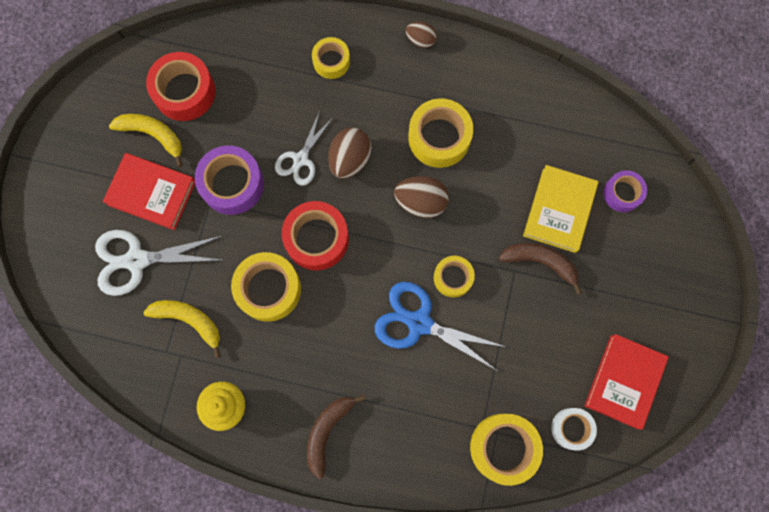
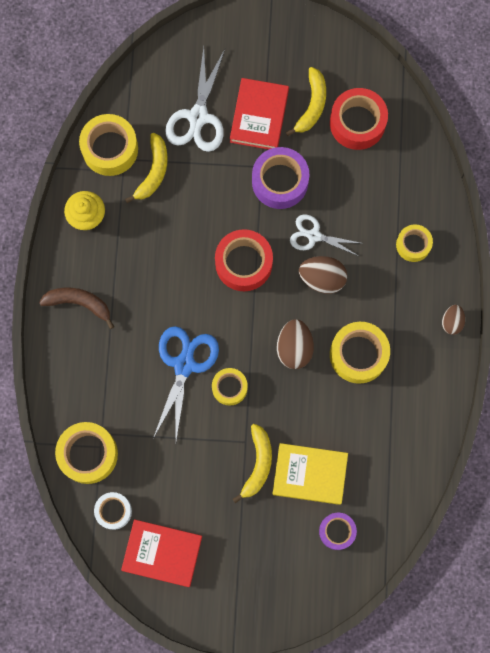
camera: 80 degrees right, 0 degrees up
white scissors [95,230,222,296] -> white scissors turned 150 degrees counterclockwise [165,47,225,152]
yellow tape [231,252,301,322] -> yellow tape moved to [79,114,138,176]
brown banana [499,243,582,295] -> yellow banana [233,424,272,503]

